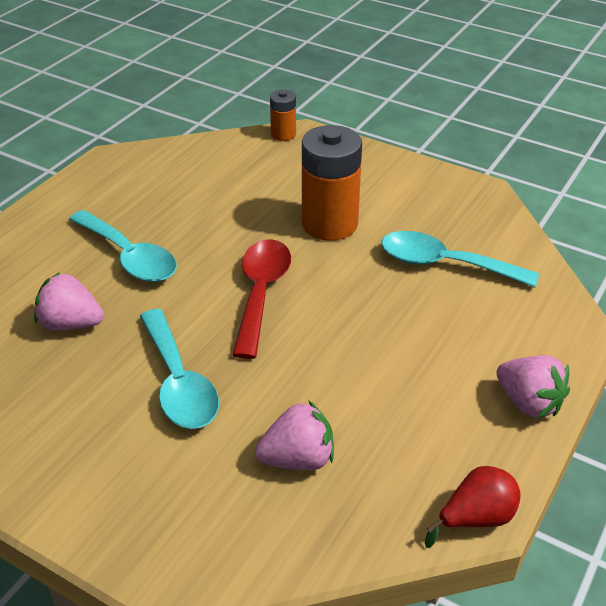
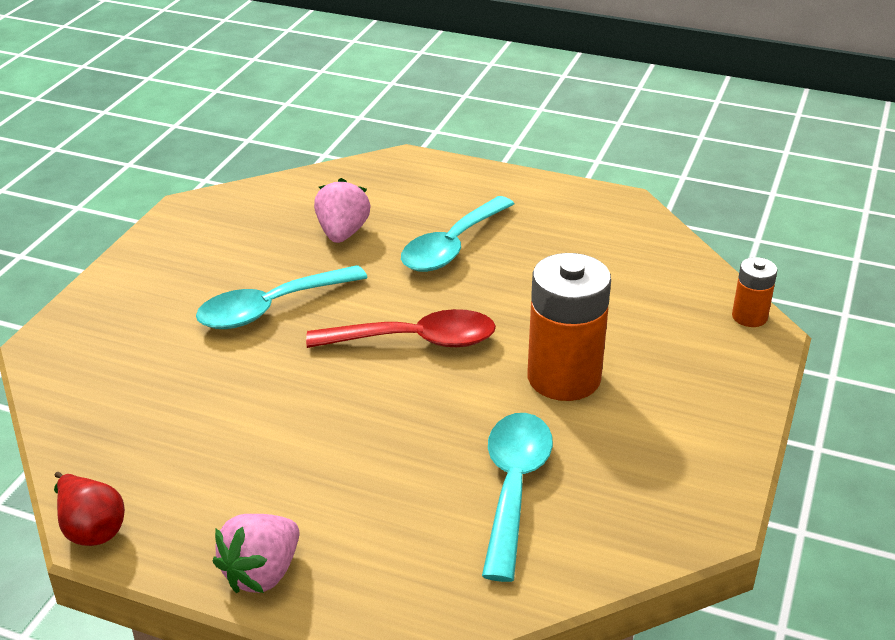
camera: 80 degrees right, 5 degrees down
pink strawberry [255,400,334,470] -> none

